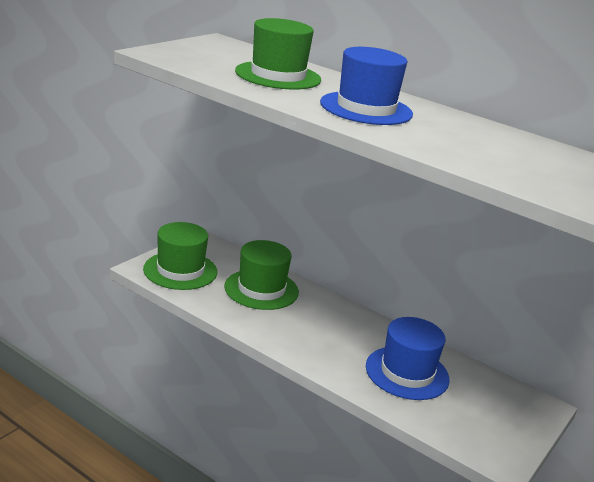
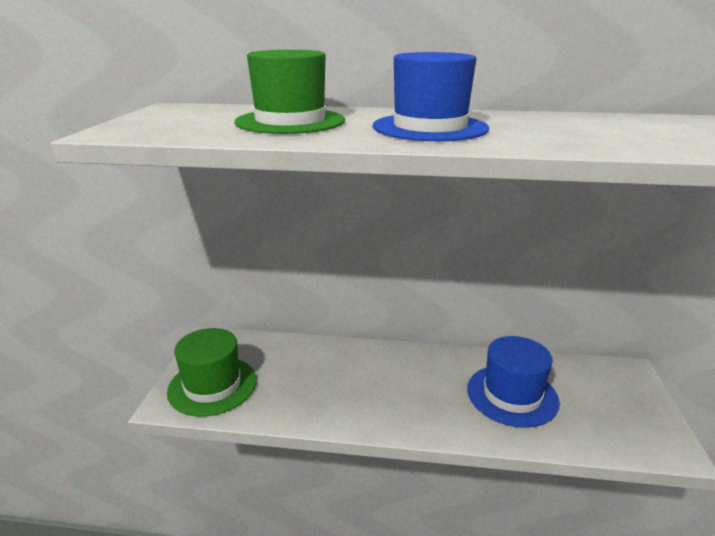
camera: 25 degrees left, 0 degrees up
green hat [224,240,299,310] -> none

